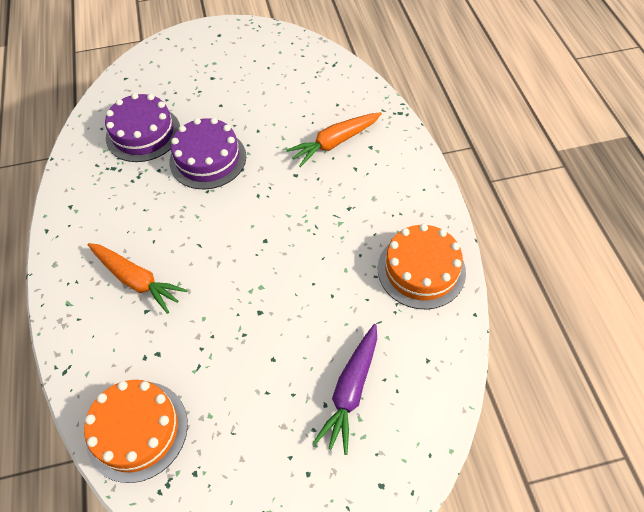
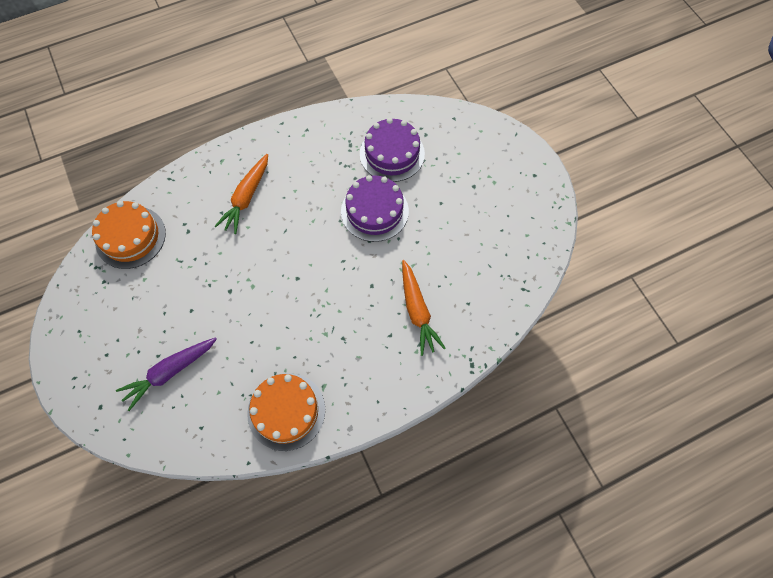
camera: 75 degrees right, 10 degrees up
orange carrot [286,112,382,167] -> orange carrot turned 150 degrees counterclockwise [402,260,446,356]
purple carrot [313,324,377,455] -> purple carrot turned 45 degrees counterclockwise [116,337,217,411]

